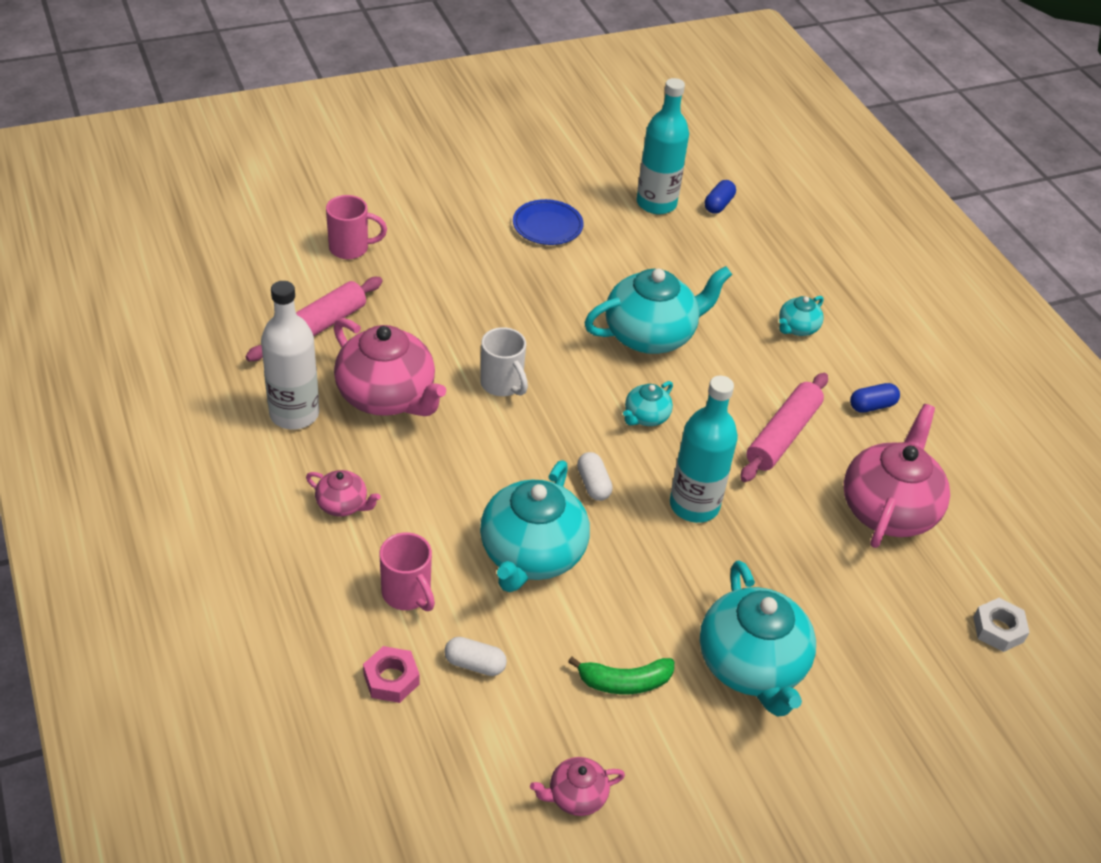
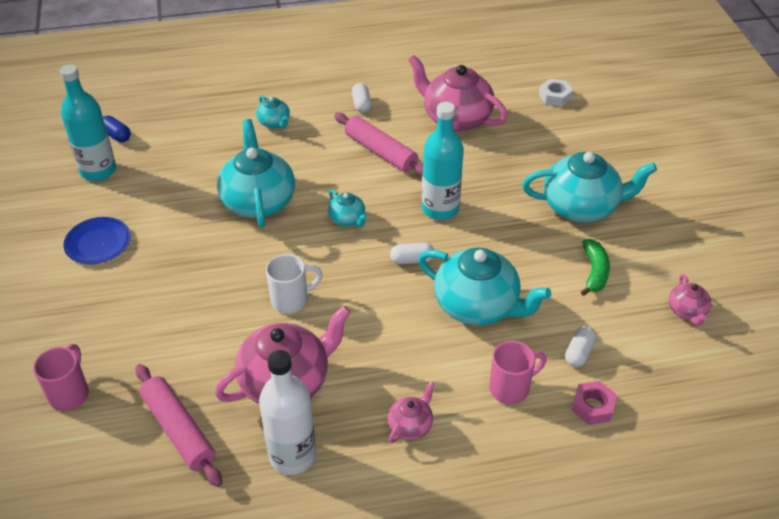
camera: 75 degrees left, 0 degrees up
blue capsule [850,383,900,413] -> white capsule [352,83,372,113]

